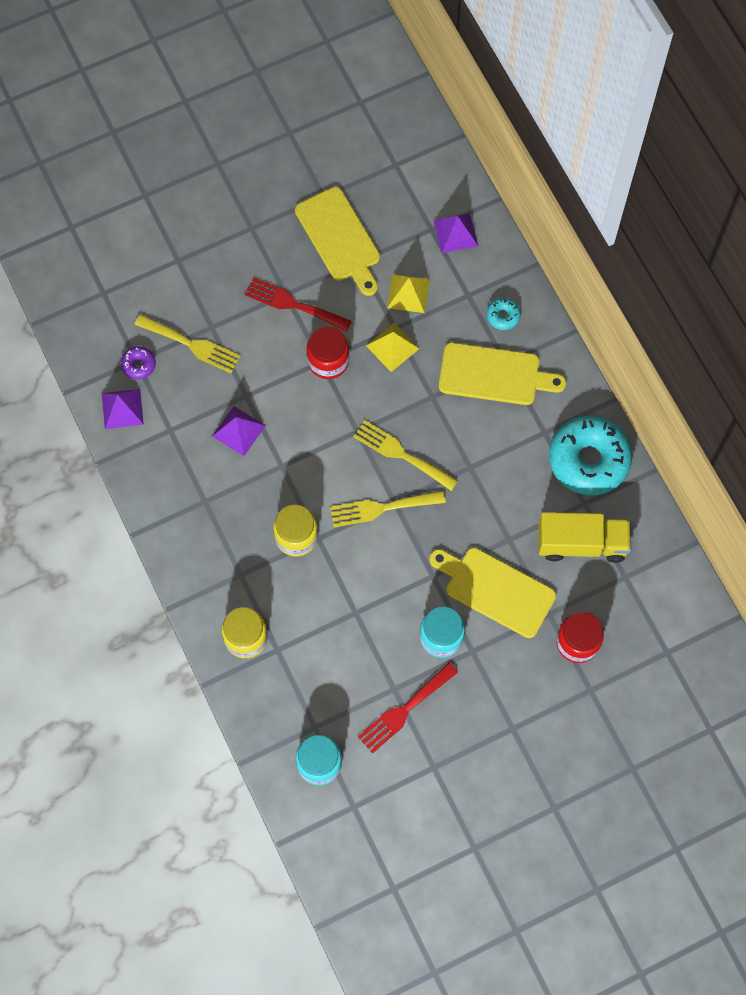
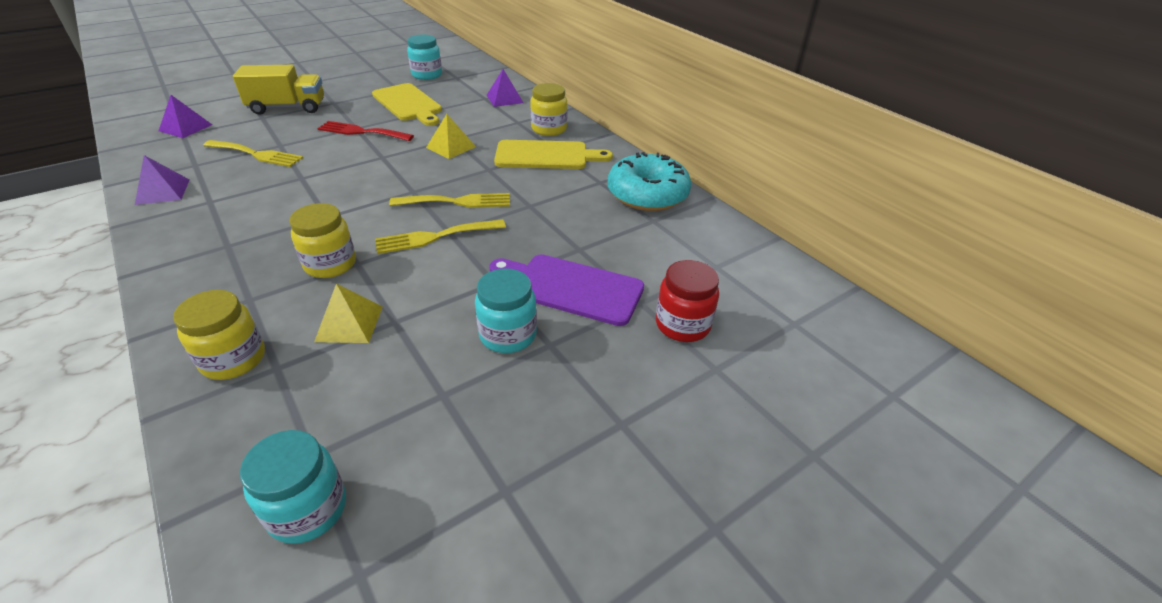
camera: 10 degrees left, 30 degrees down
purple donut [121,346,156,379] -> none
purple pyramid [212,406,266,456] -> purple pyramid moved to [159,95,212,138]
red jar [307,326,349,379] -> none
yellow fork [353,420,458,491] -> yellow fork turned 150 degrees clockwise [389,193,510,208]
red fork [358,663,458,754] -> none
yellow pyramid [387,274,430,313] -> yellow pyramid moved to [314,284,382,343]
yellow cutting board [429,548,556,638] -> purple cutting board [489,254,644,326]
turquoise donut [486,297,521,330] -> yellow jar [530,83,568,136]
yellow truck [538,512,631,563] -> yellow truck moved to [233,65,324,115]
none -> turquoise jar [407,35,442,80]

